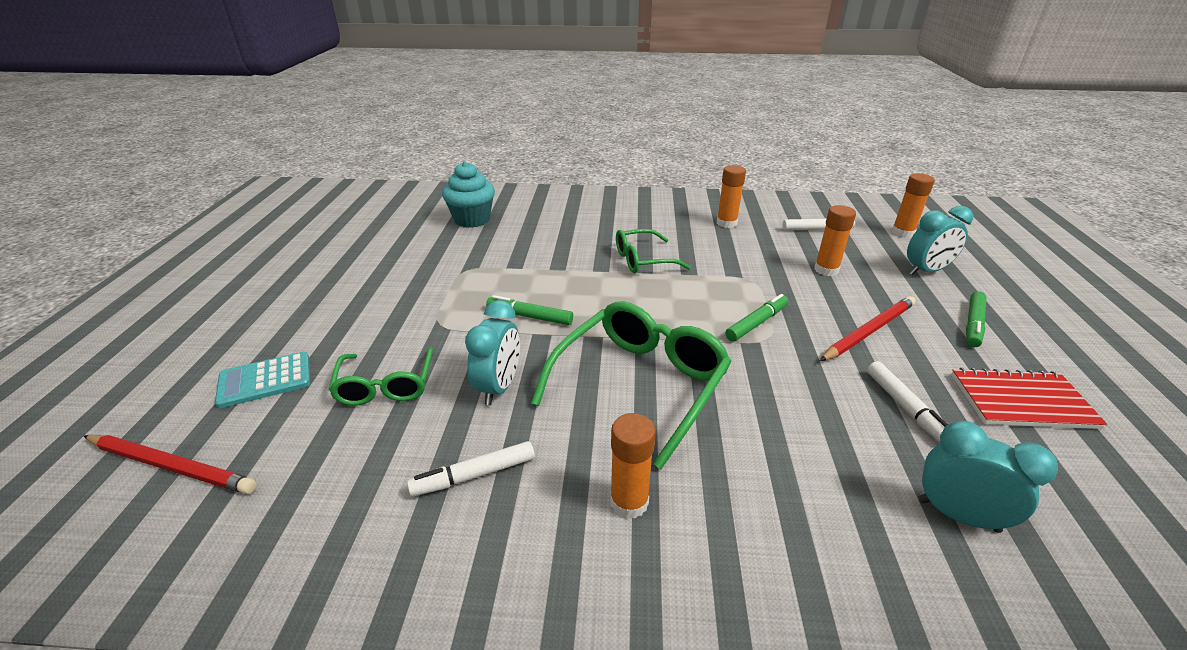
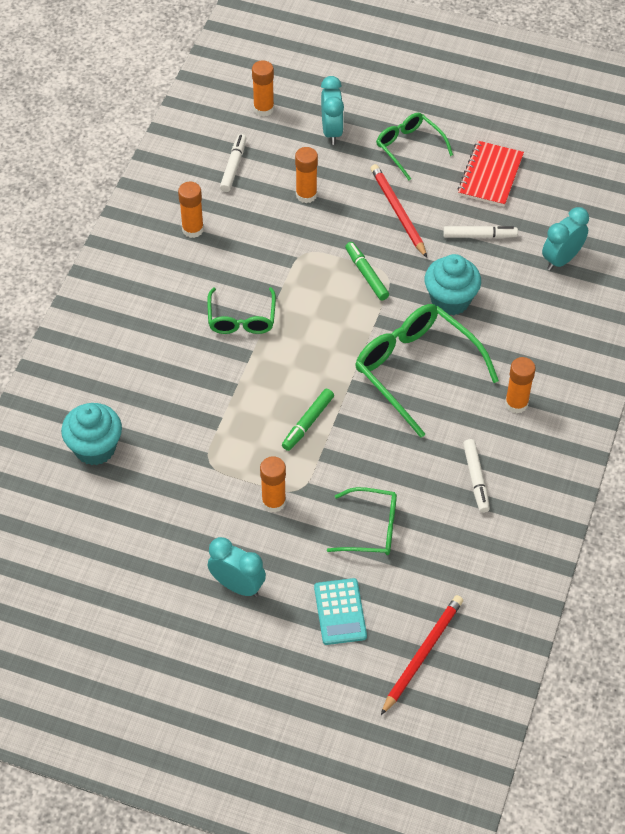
camera: 75 degrees left, 20 degrees up
turquoise clock [465,300,520,405] -> turquoise clock moved to [208,537,266,597]
green marker [966,291,987,347] -> green glasses [376,113,453,180]
none -> orange glue stick [260,456,286,513]
none -> turquoise cupcake [424,254,481,315]

